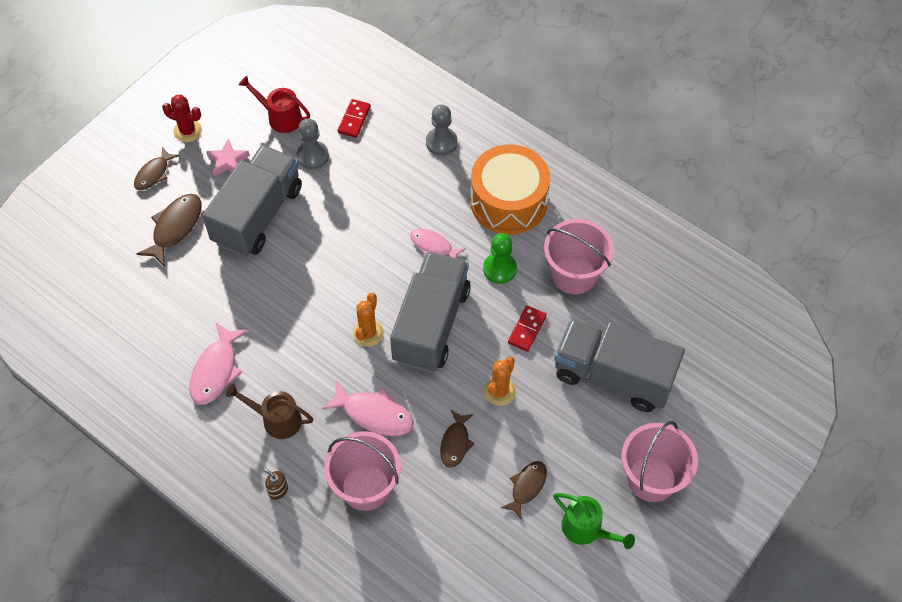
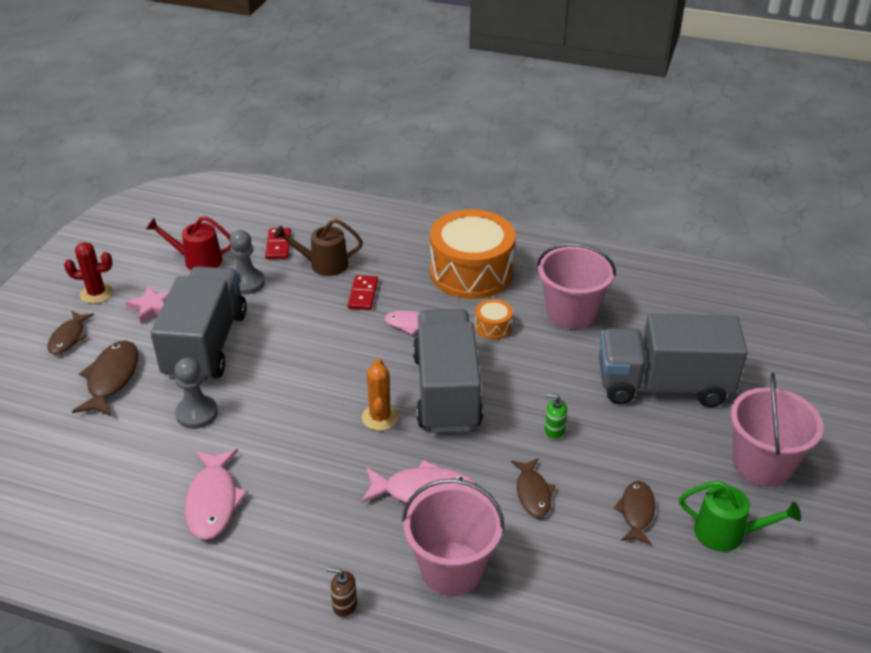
camera: 20 degrees left, 20 degrees down
brown watering can [226,384,313,439] -> brown watering can moved to [274,219,363,276]
grey pawn [426,105,458,156] -> grey pawn moved to [175,357,218,429]
green pawn [483,233,517,284] -> orange drum [475,299,513,339]
orange cactus [484,356,516,406] -> green soap dispenser [545,394,567,440]
red domino [508,306,547,352] -> red domino moved to [347,275,378,310]

